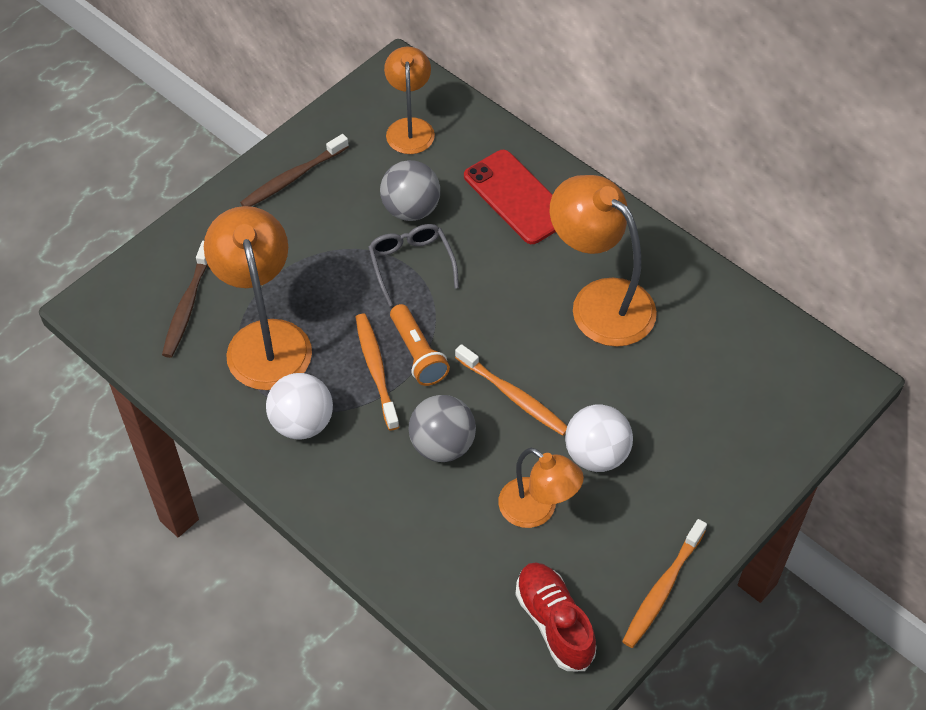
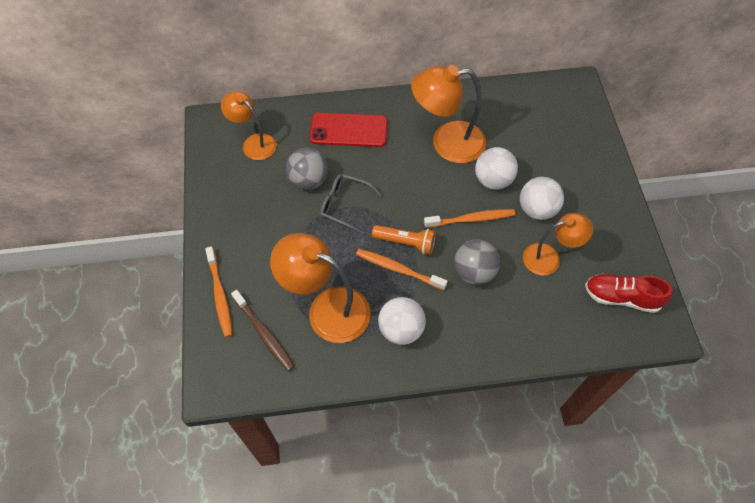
camera: 50 degrees left, 5 degrees up
brown toothbrush [240,134,349,207] -> none
orange toothbrush [622,519,707,648] -> orange toothbrush moved to [205,246,232,337]
none -> white ball [475,147,518,190]

